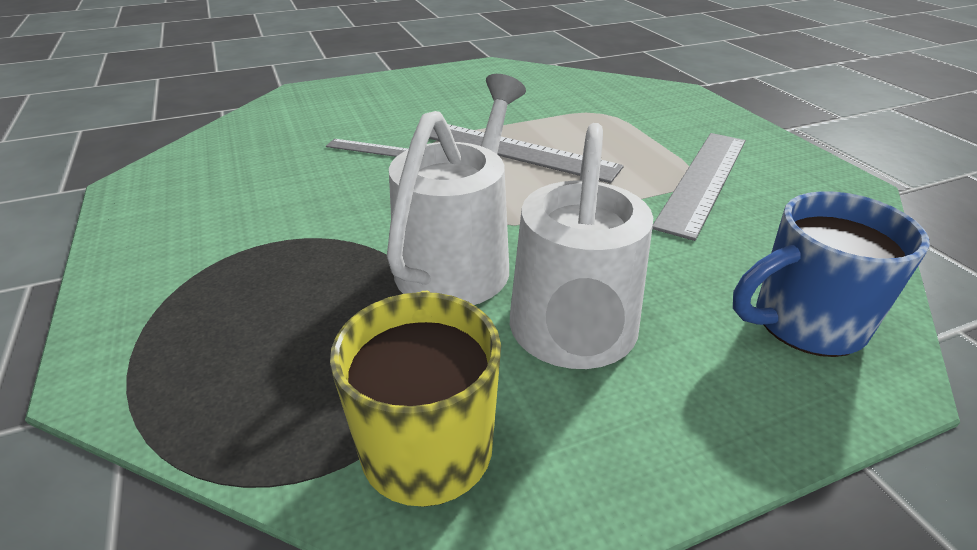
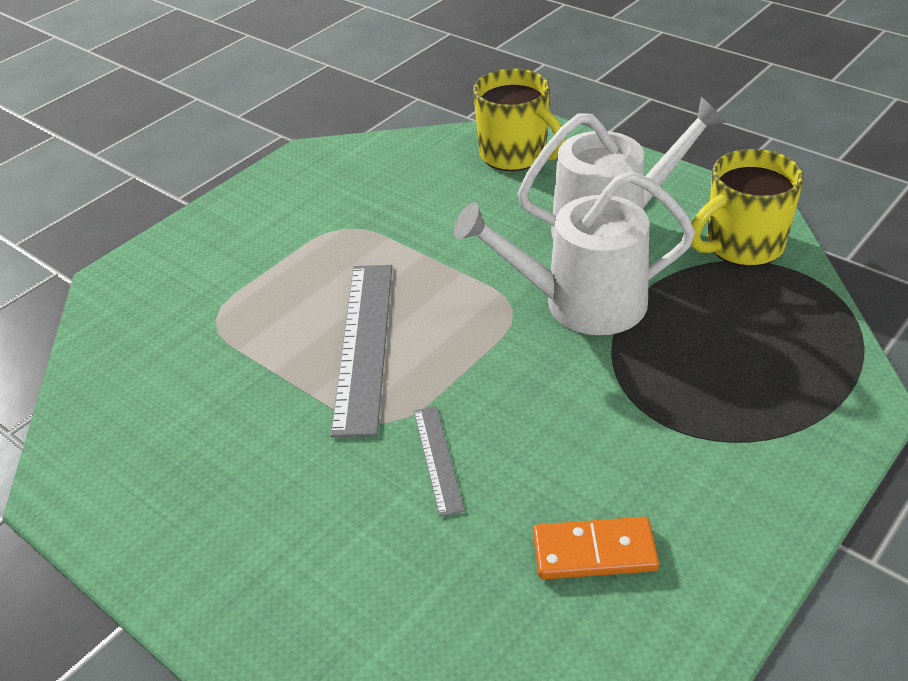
camera: 115 degrees left, 5 degrees up
grey ruler [652,133,746,241] -> none
blue mug [733,191,930,357] -> yellow mug [473,68,566,171]
none -> orange domino [533,517,659,580]

